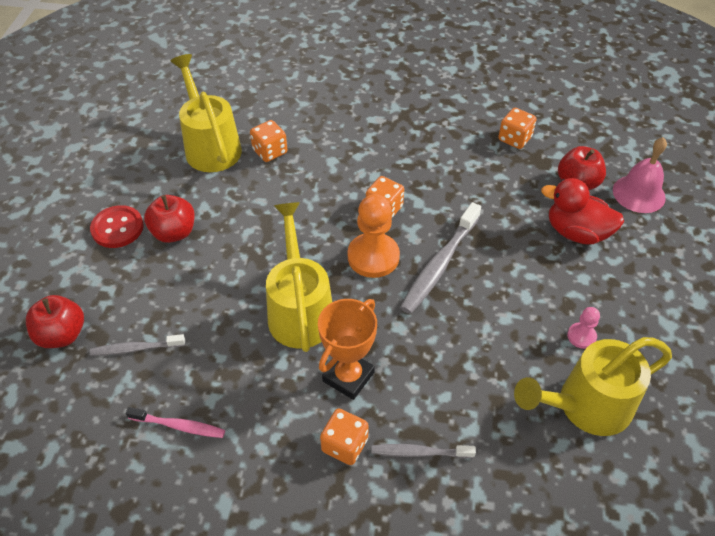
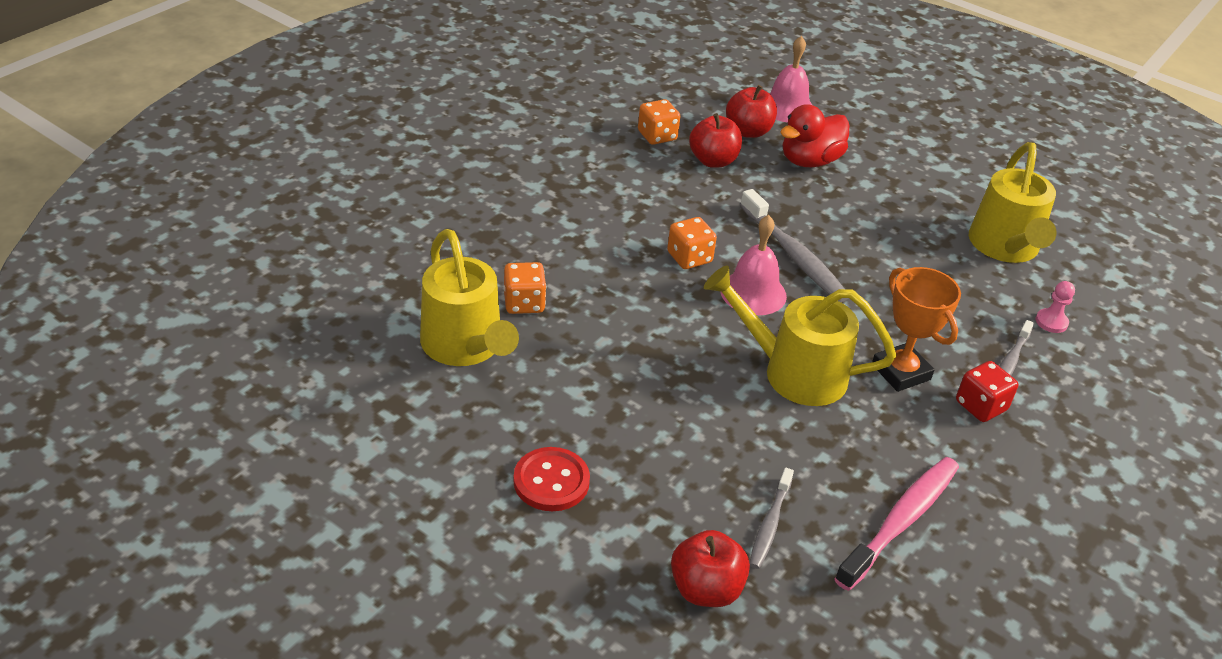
camera: 65 degrees left, 10 degrees down
pink toothbrush [126,407,225,438] -> pink toothbrush [835,457,959,591], size x1.71
red apple [144,195,195,243] -> red apple moved to [689,113,742,168]
yellow watering can [171,54,242,172] -> yellow watering can turned 120 degrees counterclockwise [420,229,519,366]
orange dice [320,408,369,465] -> red dice [956,361,1018,422]
orange pawn [348,194,400,278] -> pink bell [720,215,787,315]
pink pawn [567,307,600,349] -> pink pawn moved to [1036,281,1075,333]

